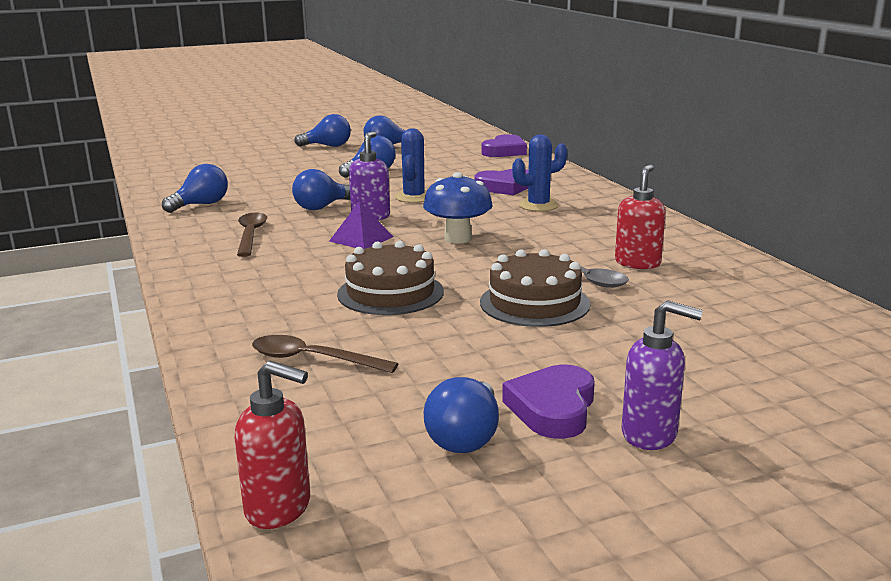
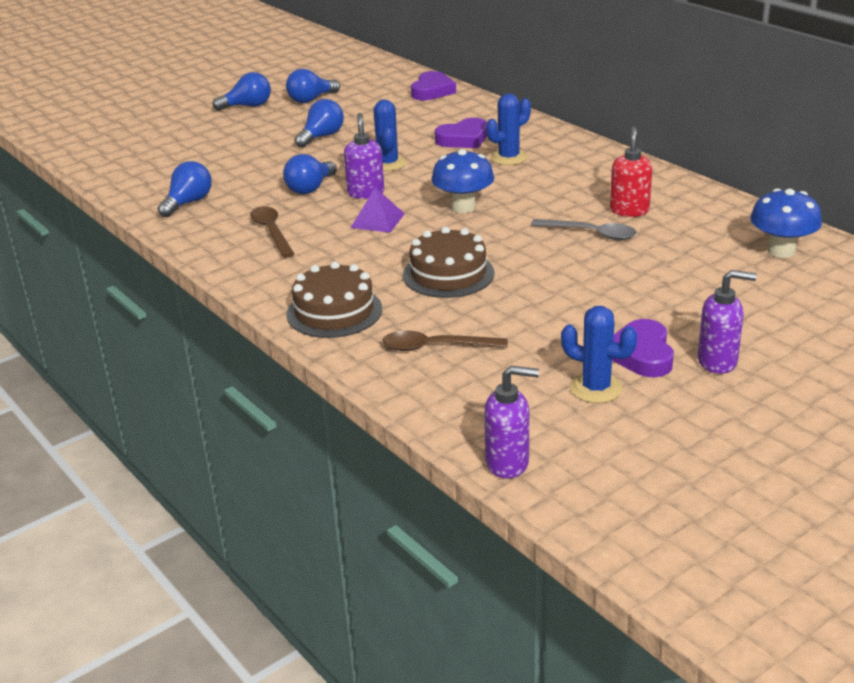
camera: 15 degrees left, 10 degrees up
red soap dispenser [235,361,310,529] -> purple soap dispenser [484,366,539,478]
blue light bulb [424,377,499,453] -> blue cactus [561,306,637,403]
brown cake [480,249,590,327] -> brown cake moved to [286,261,382,338]
none -> blue mushroom [750,188,822,258]

